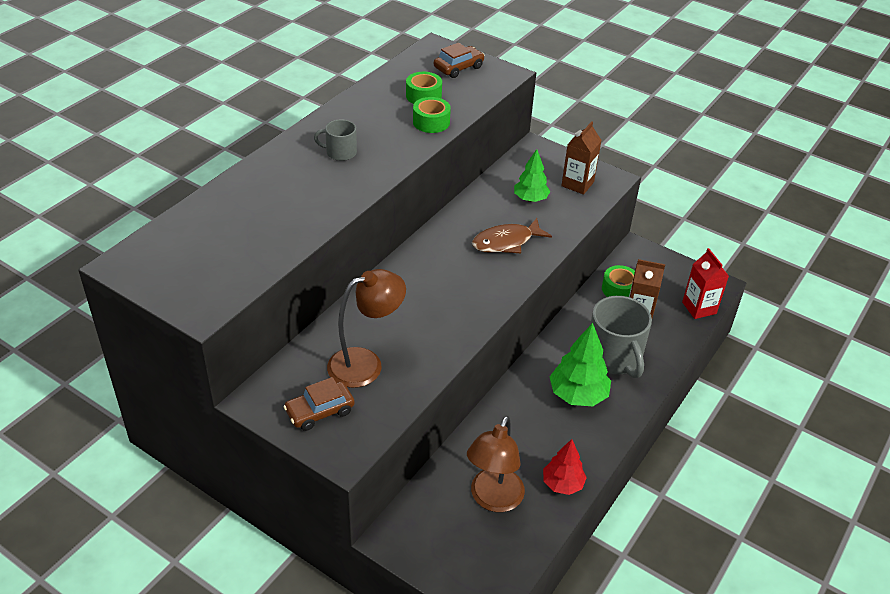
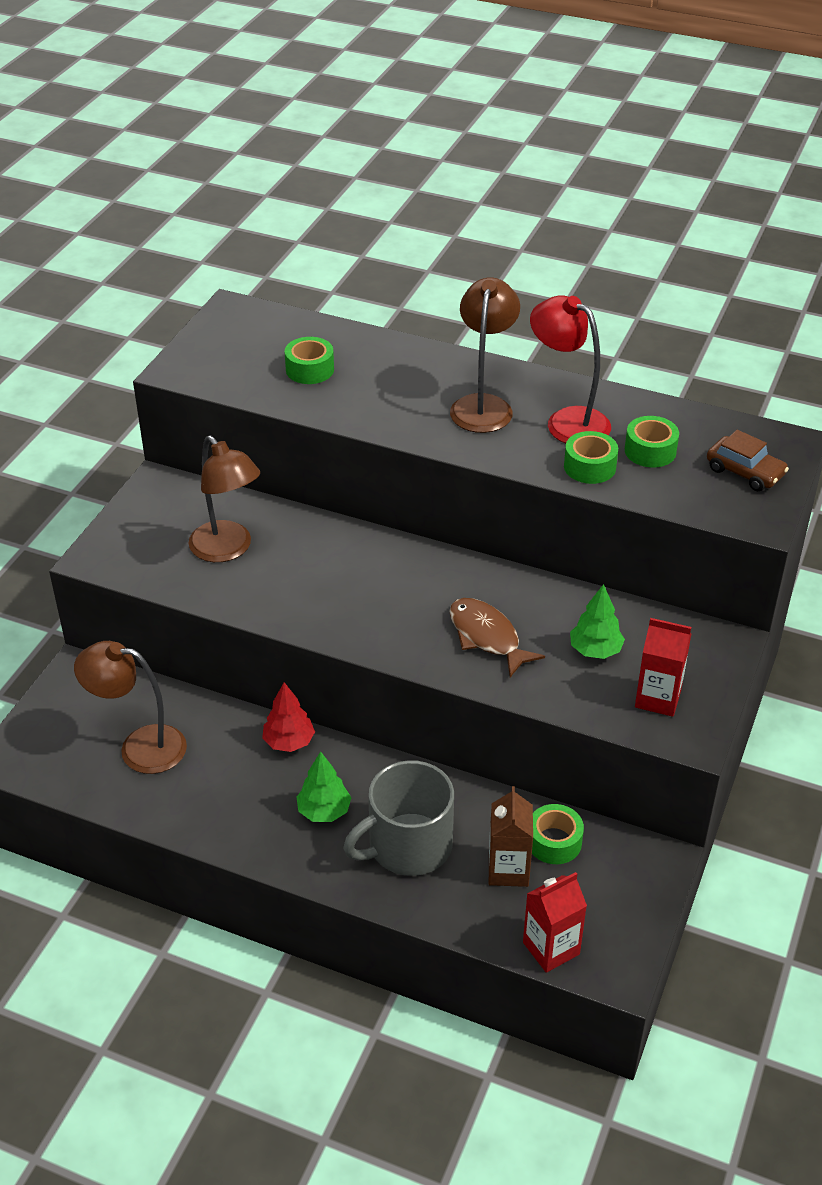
camera: 80 degrees right, 0 degrees up
brown car [283,377,355,431] -> none
grey mug [314,119,357,161] -> brown lamp [450,278,520,433]
red tree [543,439,587,495] -> red tree moved to [262,682,315,752]
green tree [549,323,611,406] -> green tree [296,751,352,822], size x0.65
brown carton [561,121,602,195] -> red carton [635,618,691,717]
none -> green tape [285,337,334,384]
none -> red lamp [530,295,611,443]

